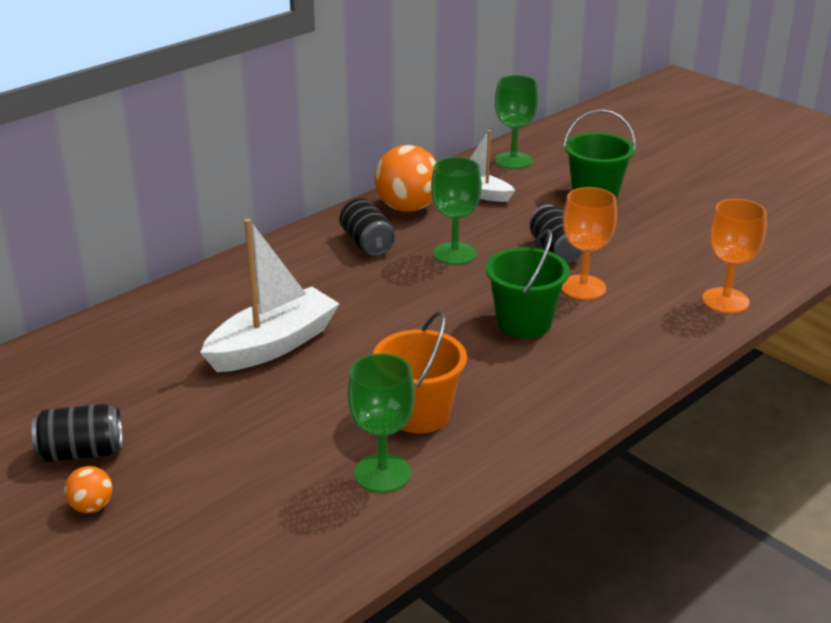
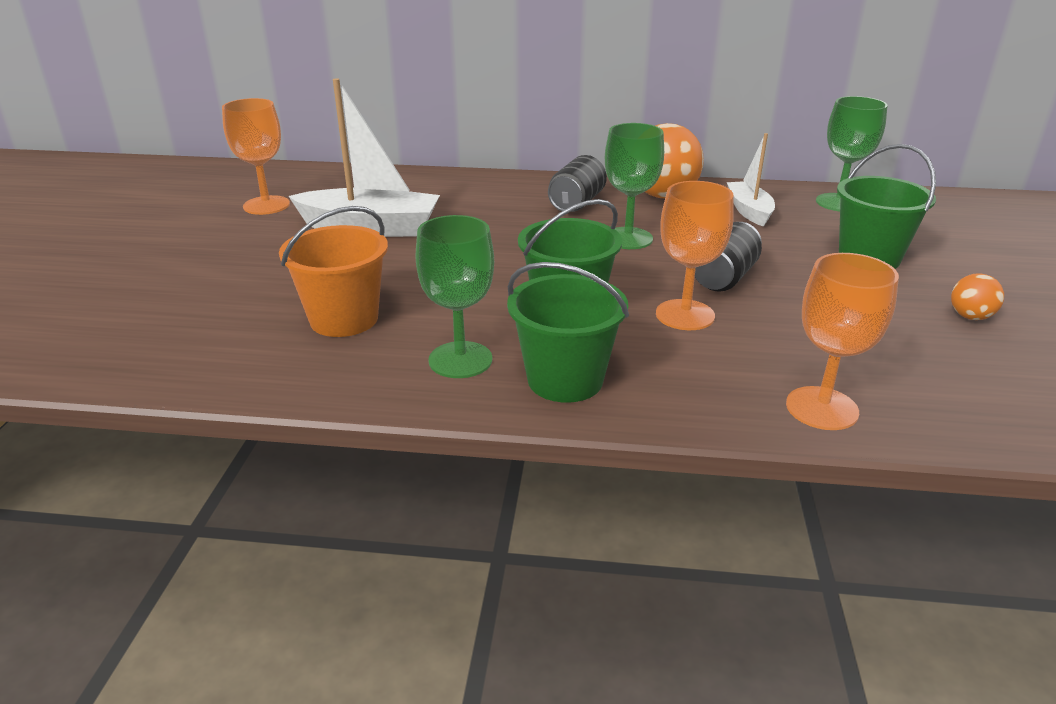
camera: 50 degrees right, 0 degrees up
black can [32,404,123,462] -> none
orange ball [64,466,113,513] -> orange ball moved to [951,273,1004,320]
green goblet [347,353,415,493] -> green goblet moved to [415,215,494,378]
none -> orange goblet [222,98,290,215]
none -> green bucket [507,262,629,403]

